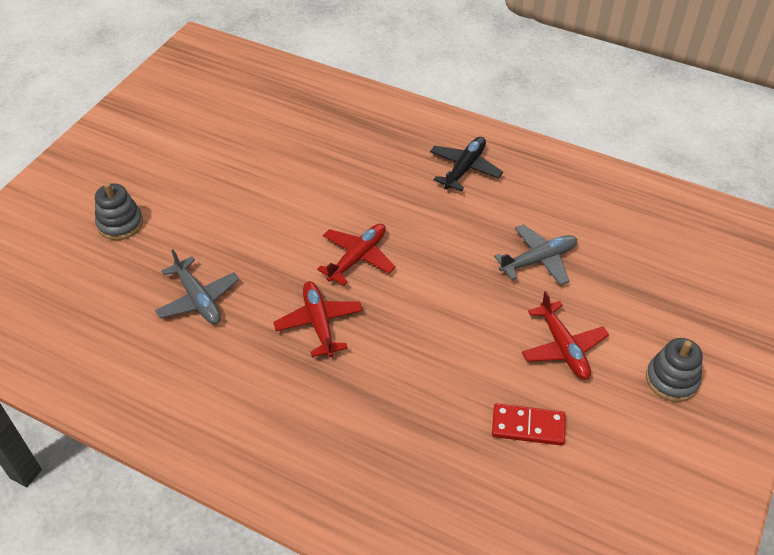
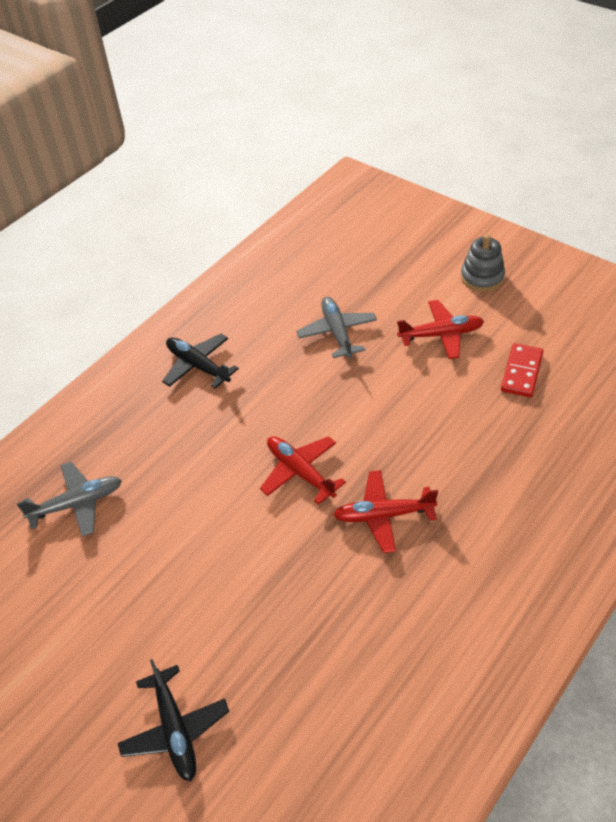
camera: 75 degrees left, 0 degrees up
grey stacking toy [95,182,143,240] -> black plane [118,659,229,781]
grey plane [155,249,239,324] -> grey plane moved to [17,462,122,537]

